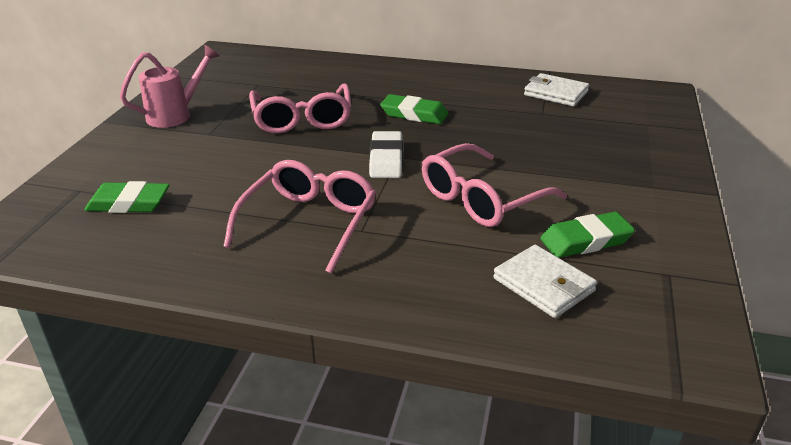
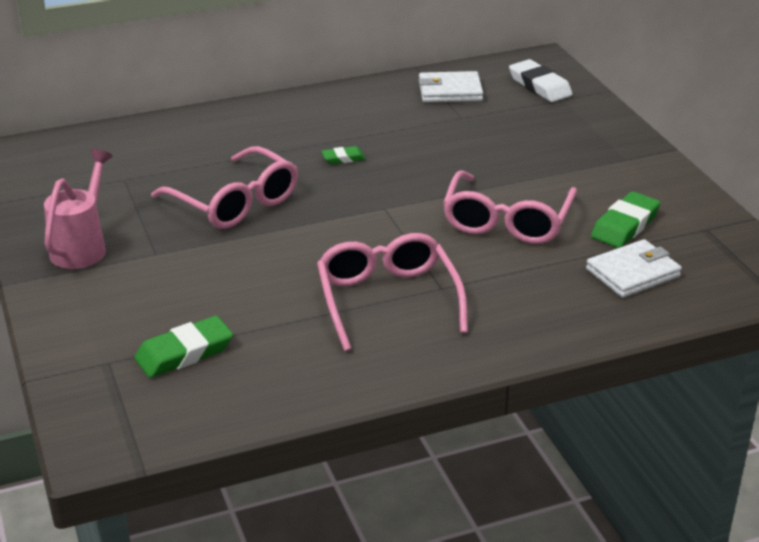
camera: 35 degrees left, 0 degrees up
white eraser [369,131,403,178] -> white eraser moved to [509,59,573,102]
green eraser [380,94,449,124] -> green eraser [321,146,366,164], size x0.56
white wallet [493,245,597,318] -> white wallet turned 45 degrees counterclockwise [586,239,682,298]

